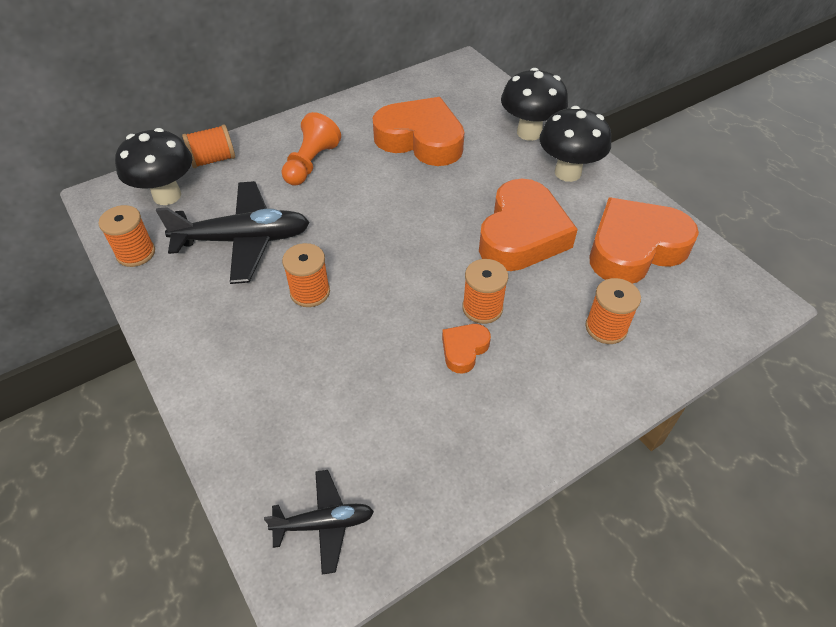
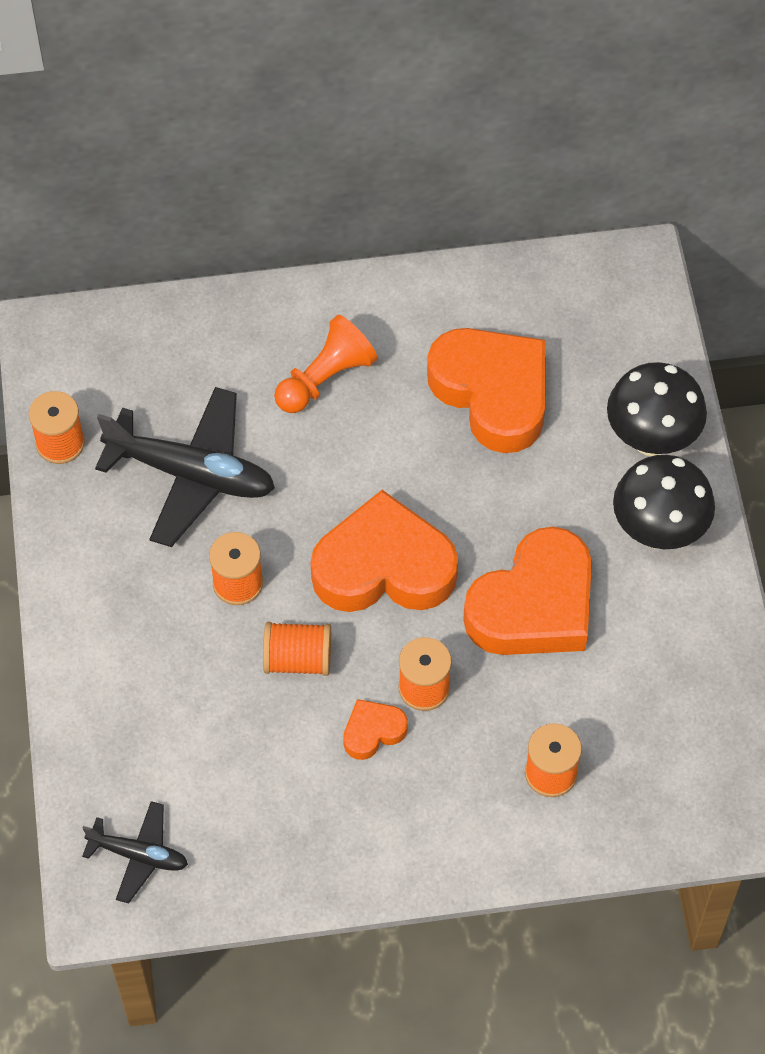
camera: 25 degrees right, 10 degrees up
black mushroom [115,128,193,205] -> none
orange spool [182,125,235,168] -> orange spool moved to [263,622,331,676]
orange heart [590,198,699,283] -> orange heart moved to [310,490,458,612]

